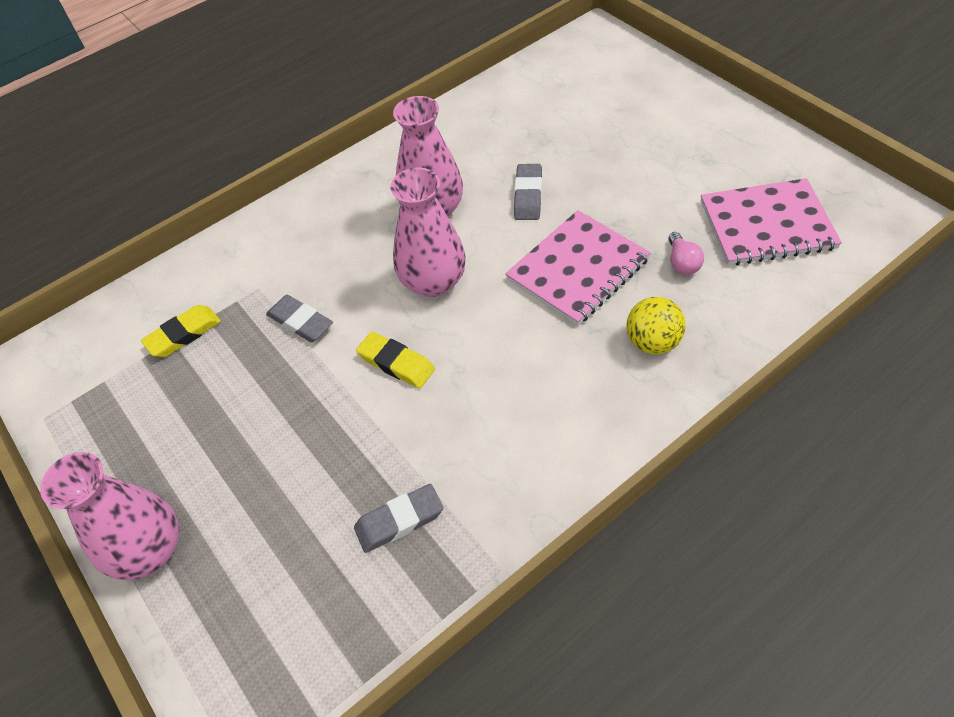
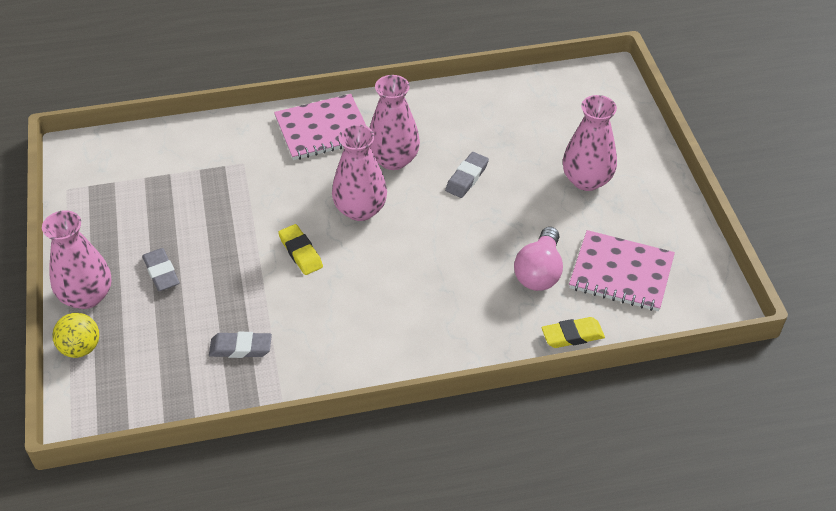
camera: 20 degrees right, 5 degrees down
yellow eraser [141,305,221,357] -> yellow eraser moved to [541,317,605,348]
grey eraser [266,295,333,342] -> grey eraser moved to [142,248,180,291]
pink notebook [505,210,651,326] -> pink notebook moved to [274,94,366,160]
yellow ball [626,297,686,354] -> yellow ball moved to [52,313,99,358]
pink light bulb [668,232,704,275] -> pink light bulb [514,227,563,291], size x1.85
none -> pink vase [563,95,617,191]

